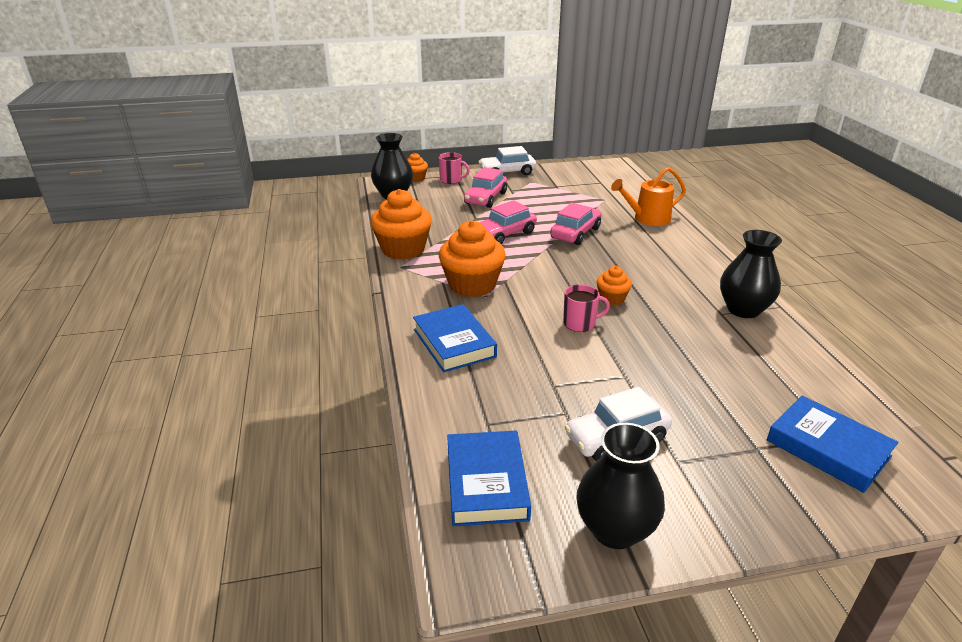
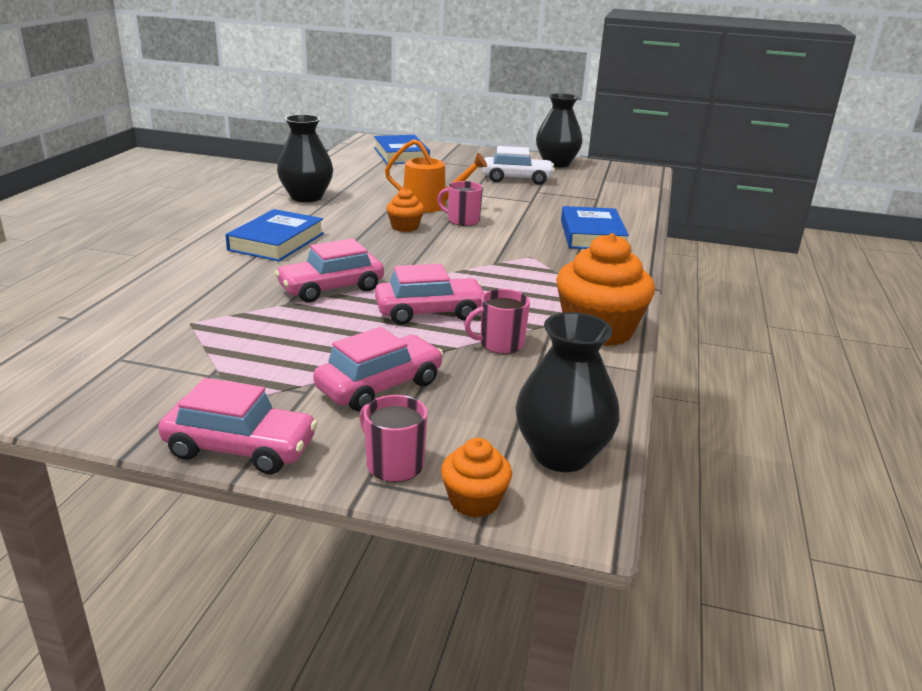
camera: 155 degrees left, 5 degrees down
orange cupcake [439,221,506,297] -> none
blue book [447,431,531,526] -> blue book moved to [225,209,324,261]
white car [478,146,536,175] -> pink car [158,378,318,474]
orange watering can [611,167,686,226] -> orange watering can moved to [385,139,487,213]
none -> pink mug [464,289,530,354]

